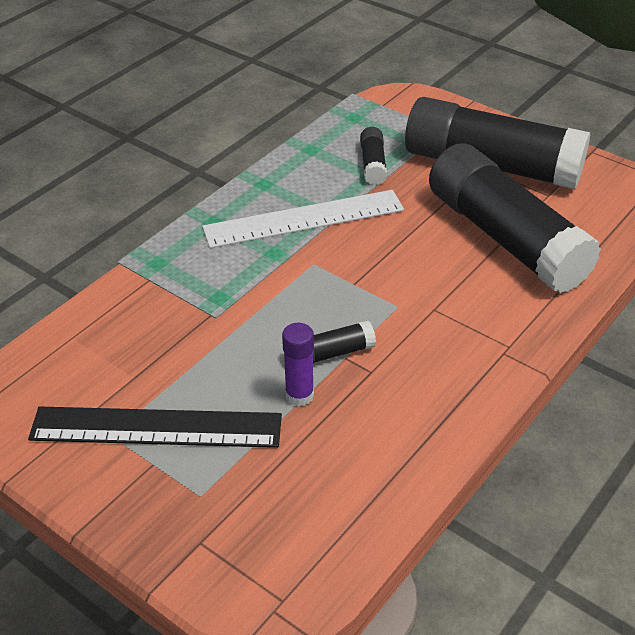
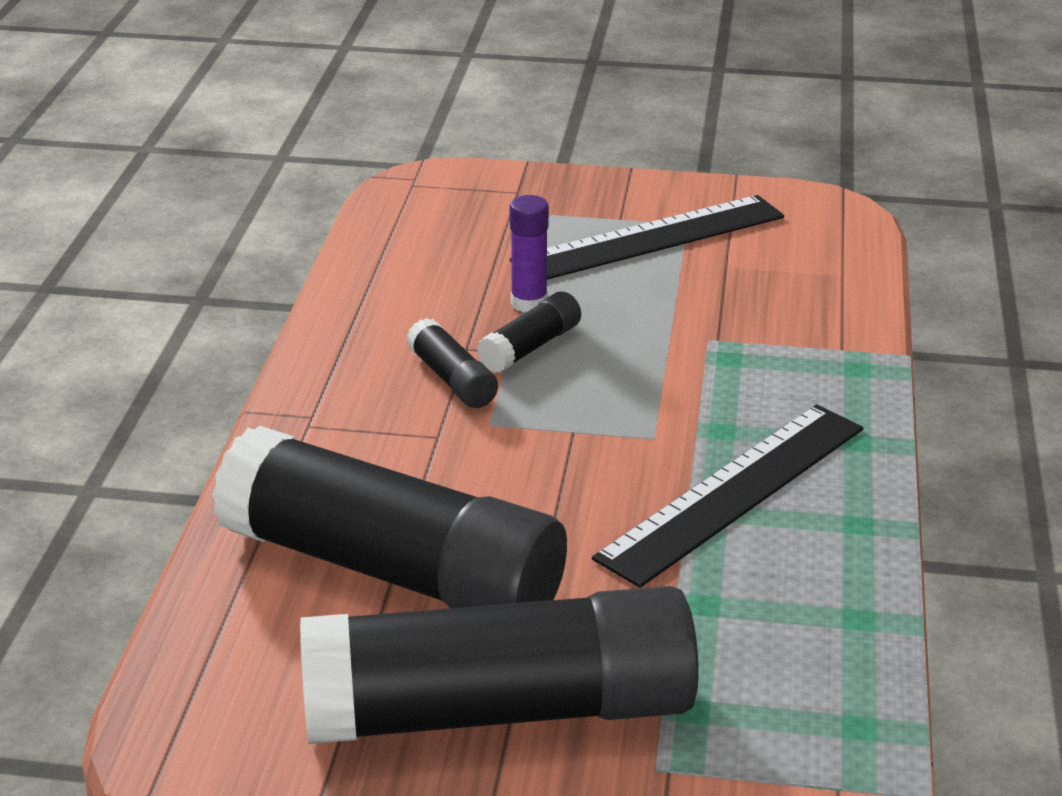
camera: 150 degrees right, 10 degrees down
white ruler [202,190,404,248] -> black ruler [592,404,863,588]
black glue stick [360,127,387,185] -> black glue stick moved to [406,318,498,408]

